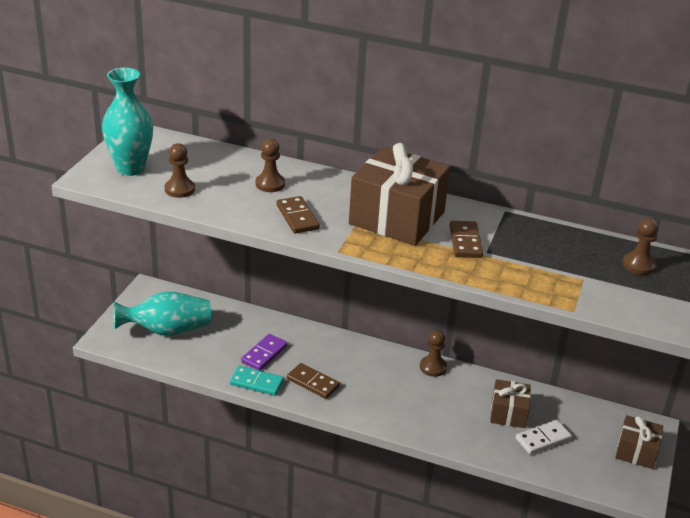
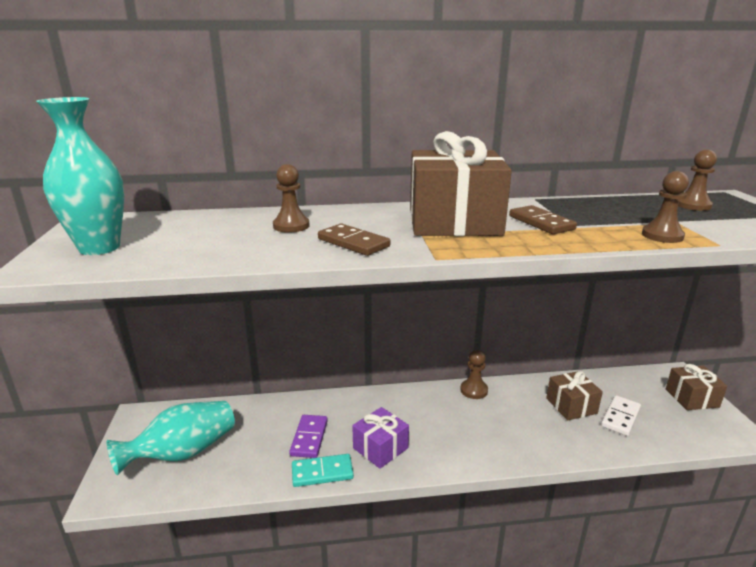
camera: 25 degrees left, 10 degrees down
brown pawn [165,143,195,198] -> brown pawn moved to [642,171,689,243]
brown domino [287,363,340,399] -> purple gift [352,407,409,469]

